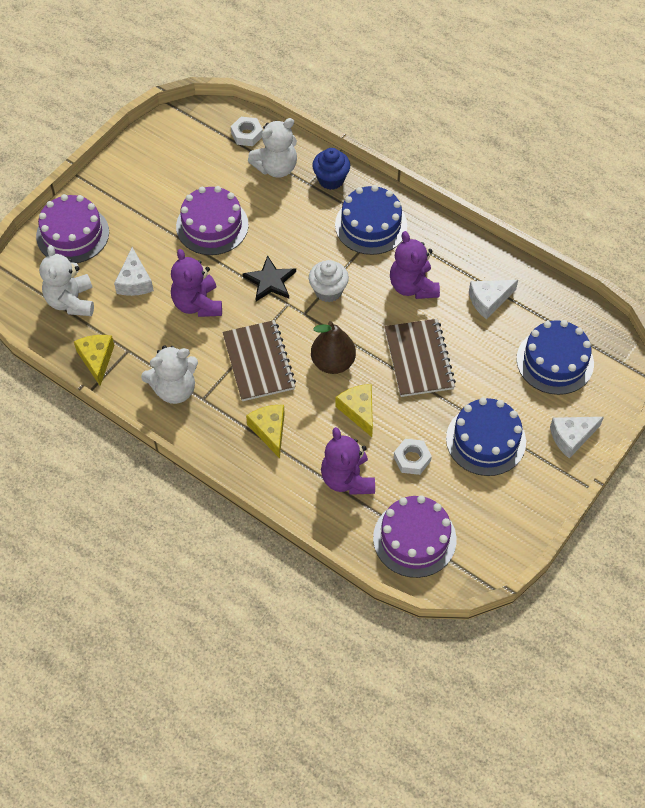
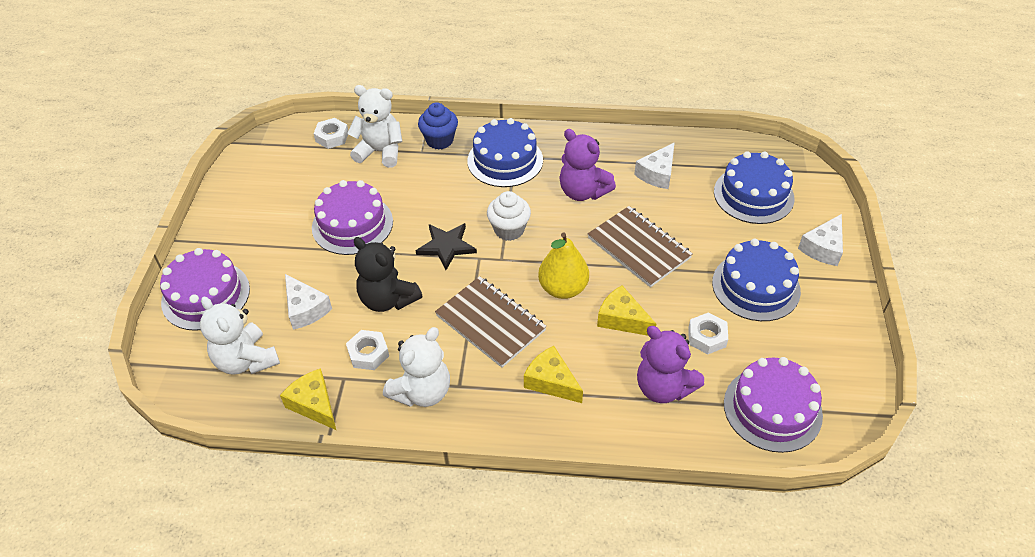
camera: 30 degrees left, 10 degrees down
purple teddy bear [171,249,222,317] -> black teddy bear [354,237,422,312]
white teddy bear [248,118,297,178] -> white teddy bear turned 105 degrees counterclockwise [347,85,402,168]
brown pear [311,321,356,374] -> yellow pear [538,232,589,299]
none -> white nut [346,330,389,370]

